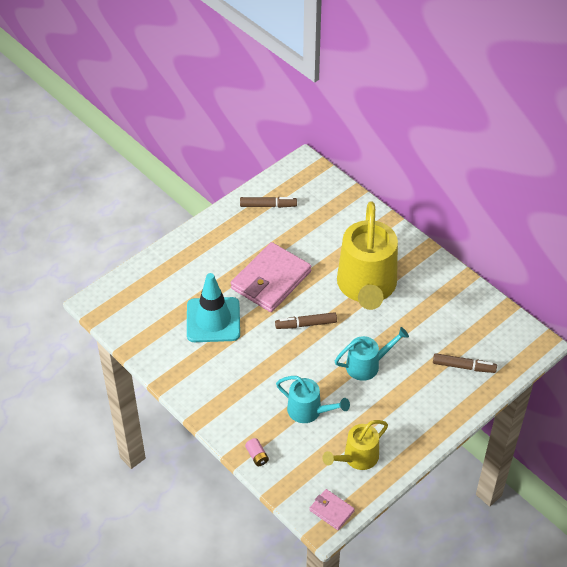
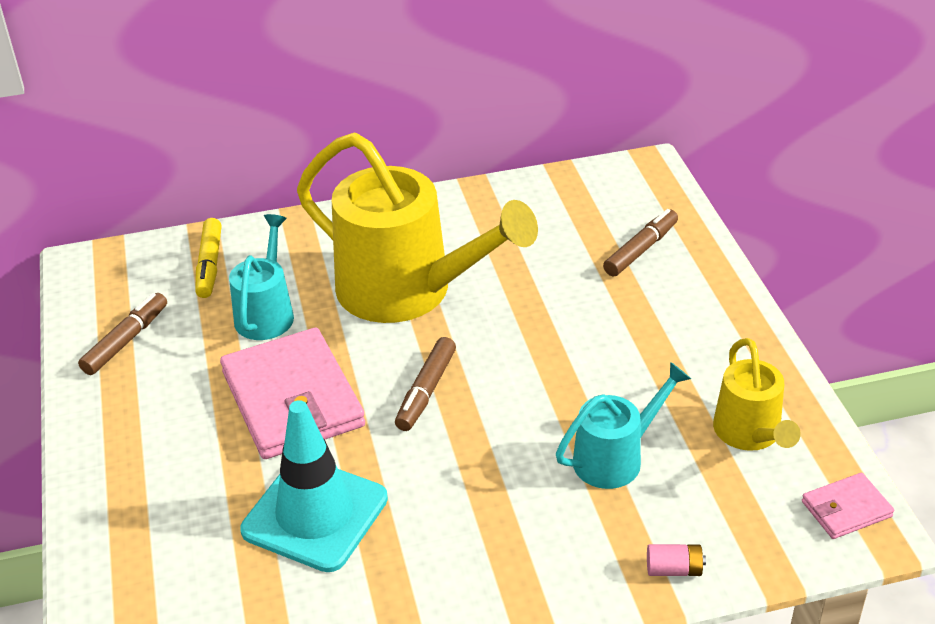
camera: 60 degrees left, 10 degrees down
turquoise watering can [335,327,409,381] -> turquoise watering can moved to [229,214,294,340]
none -> yellow marker [195,218,222,298]

